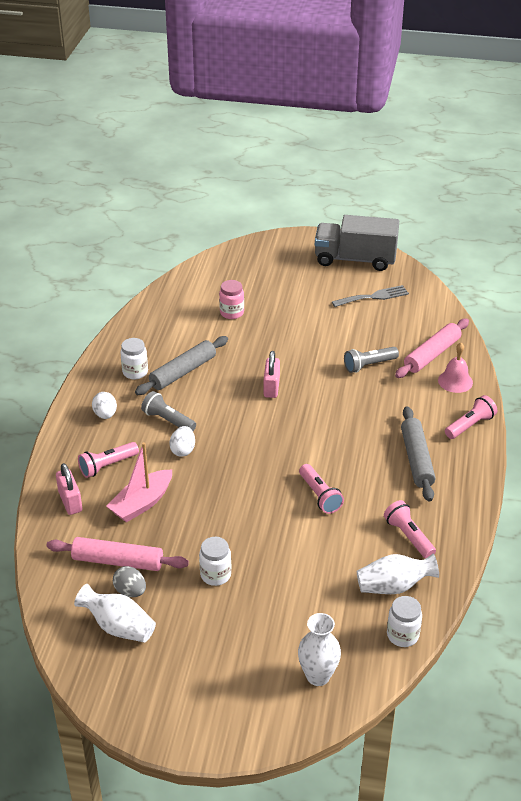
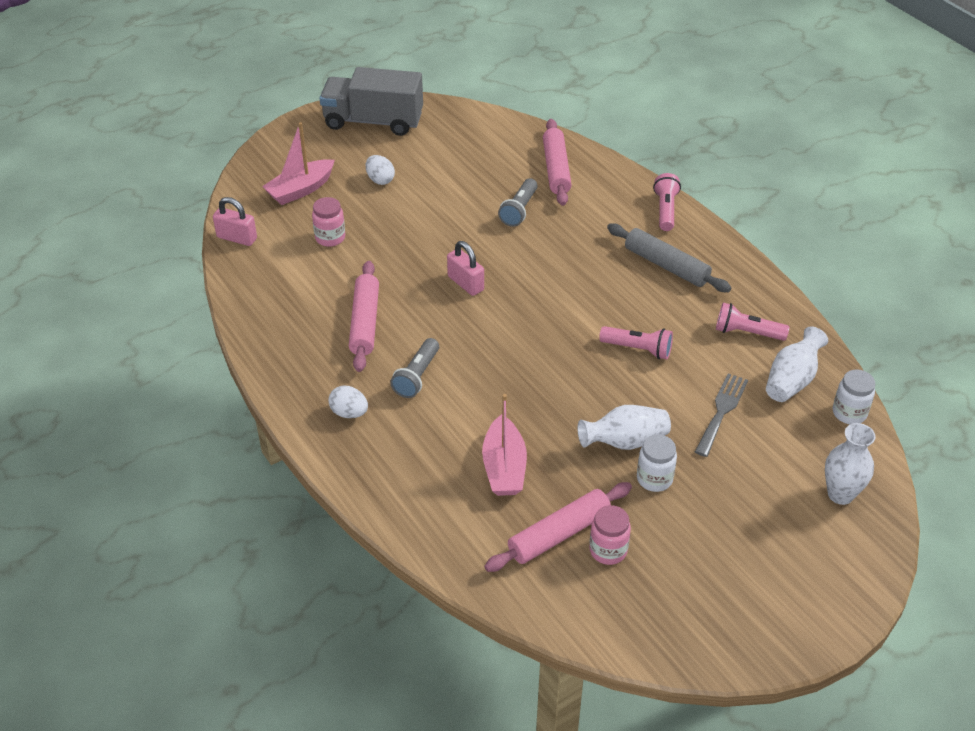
camera: 45 degrees left, 5 degrees up
pink padlock [56,463,82,515] -> pink padlock moved to [213,197,257,246]
white vase [74,584,156,643] -> white vase moved to [578,405,671,450]
pink flashlight [78,442,139,478] -> none
grey egg [113,566,146,597] -> pink jar [589,505,631,565]
white jar [120,338,148,379] -> none
grey rolling pin [135,336,228,395] -> pink rolling pin [349,261,379,372]
grey flashlight [141,391,196,431] -> grey flashlight turned 60 degrees counterclockwise [390,338,439,398]
white egg [169,426,195,457] -> white egg moved to [366,155,395,185]
grey truck [315,215,399,271] -> grey truck turned 45 degrees clockwise [320,67,423,136]
grey fork [332,285,409,307] -> grey fork moved to [695,373,748,457]
pink bell [438,343,473,393] -> none
none -> pink boat [262,122,335,205]

